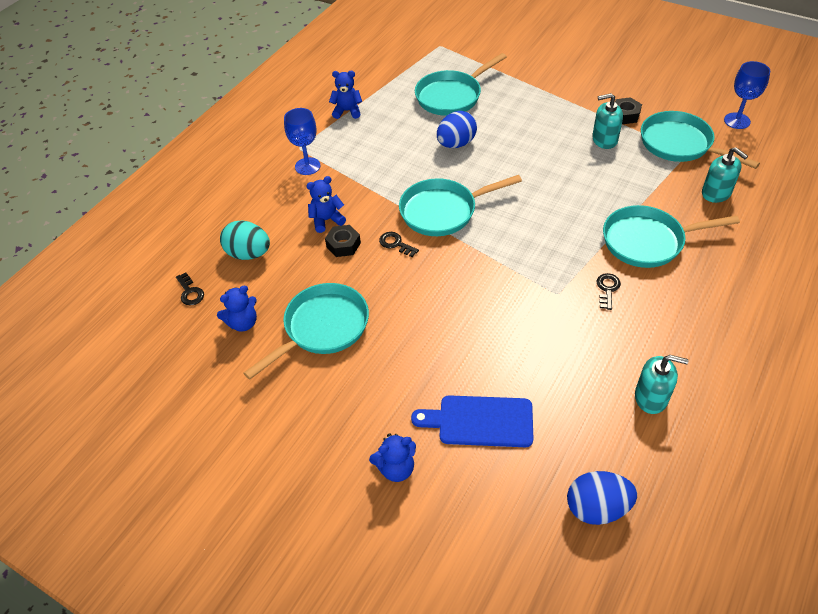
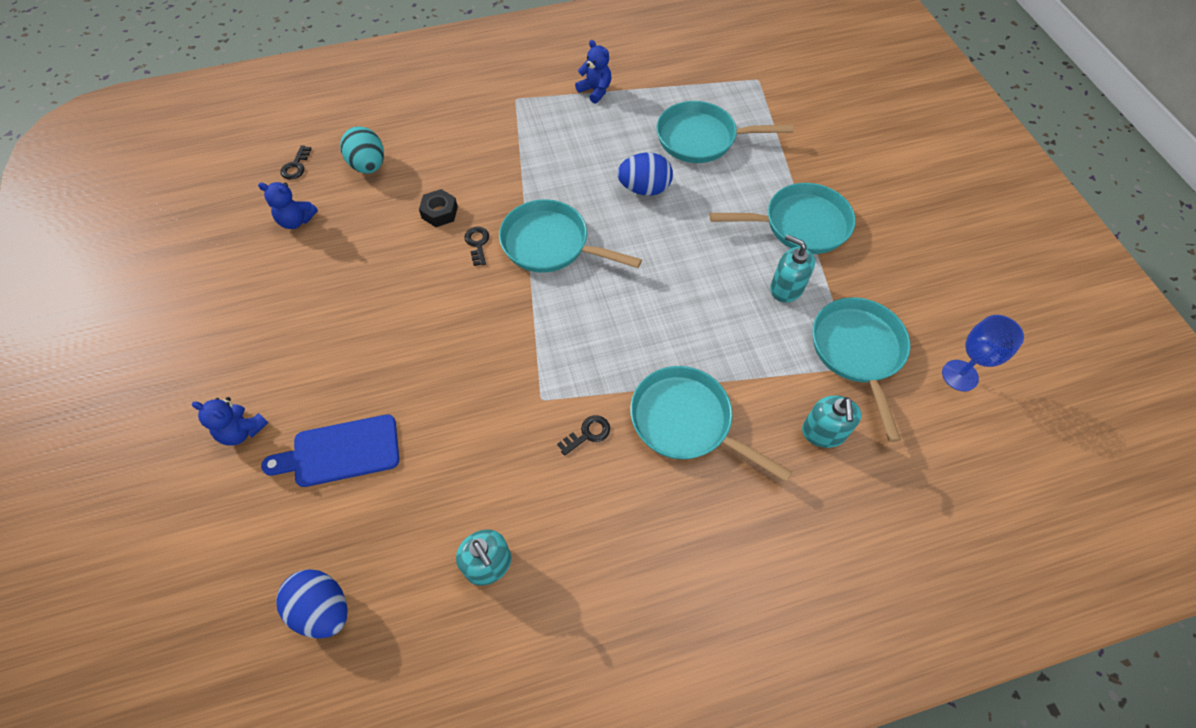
camera: 40 degrees right, 10 degrees up
turquoise pan [243,283,369,380] -> turquoise pan moved to [710,183,856,254]
blue goblet [284,108,321,175] -> none
blue teddy bear [306,176,346,233] -> none
blue cutting board [411,395,533,447] -> blue cutting board turned 60 degrees counterclockwise [261,414,399,487]
black nut [615,97,642,124] -> none

